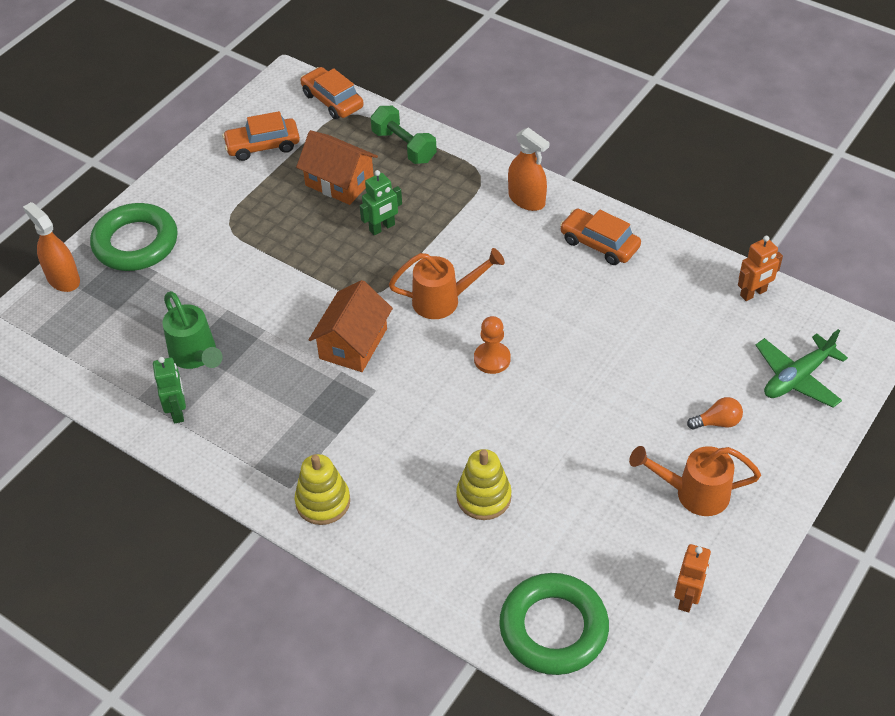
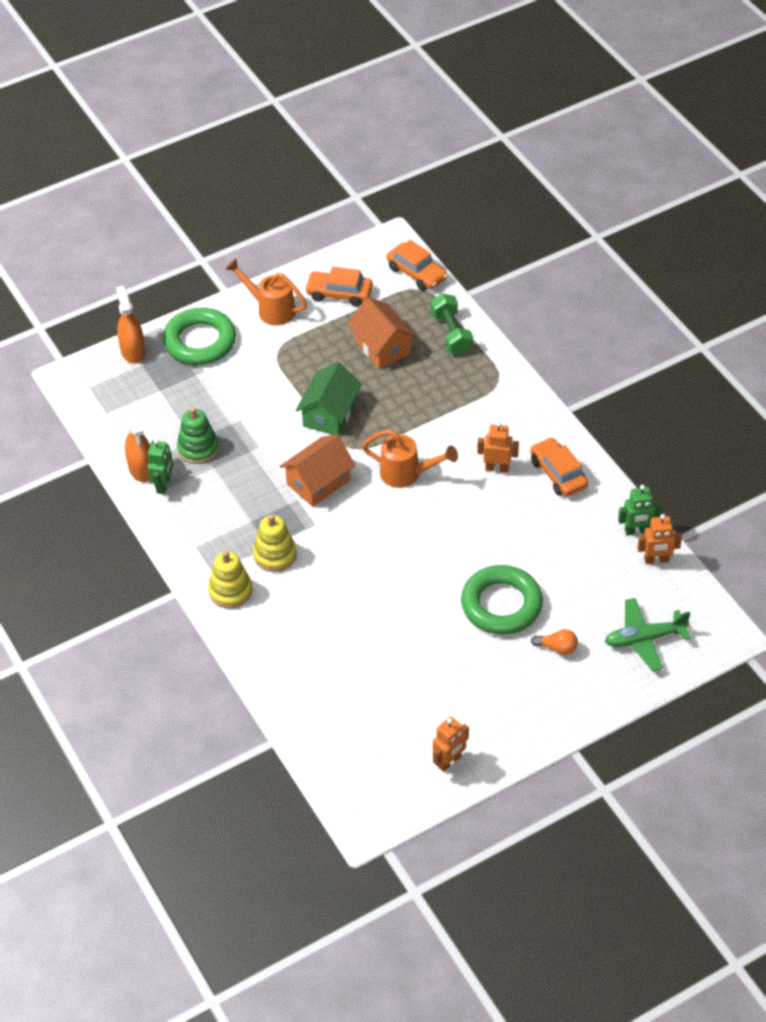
camera: 25 degrees right, 0 degrees up
green watering can [162,291,223,369] -> green stacking toy [177,407,219,464]
orange car [300,67,364,119] -> orange car turned 150 degrees clockwise [387,240,448,291]
green robot [360,170,402,235] -> green robot moved to [618,485,662,536]
yellow stacking toy [456,449,512,520] -> yellow stacking toy moved to [253,514,297,572]
orange pawn [474,316,511,374] -> none
green ring [499,573,609,675] -> green ring moved to [461,565,543,635]
orange spray bottle [508,127,550,211] -> orange spray bottle moved to [125,411,150,482]
orange watering can [629,446,761,516] -> orange watering can moved to [225,258,307,325]
none -> green house [296,362,362,435]
none -> orange robot [477,422,519,473]

